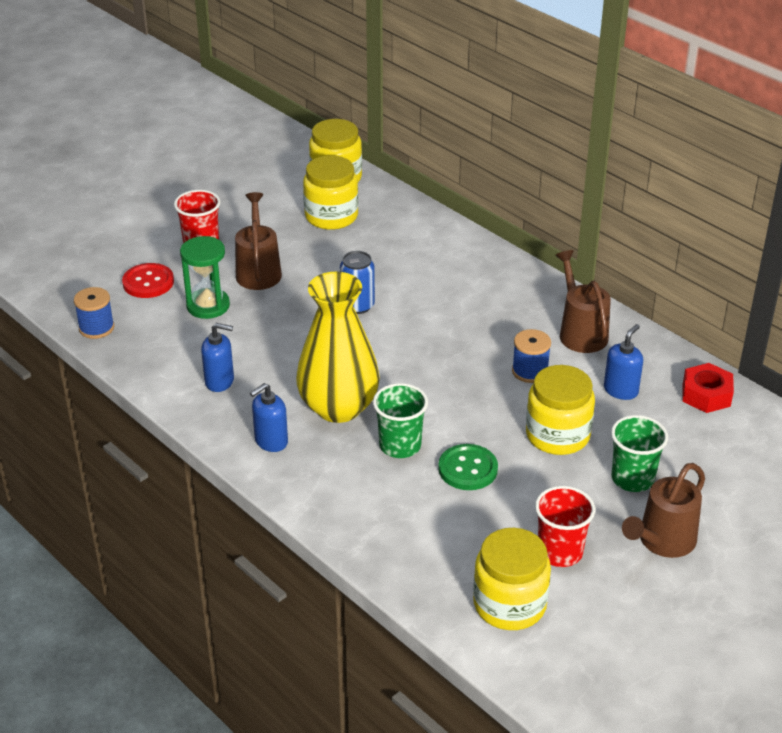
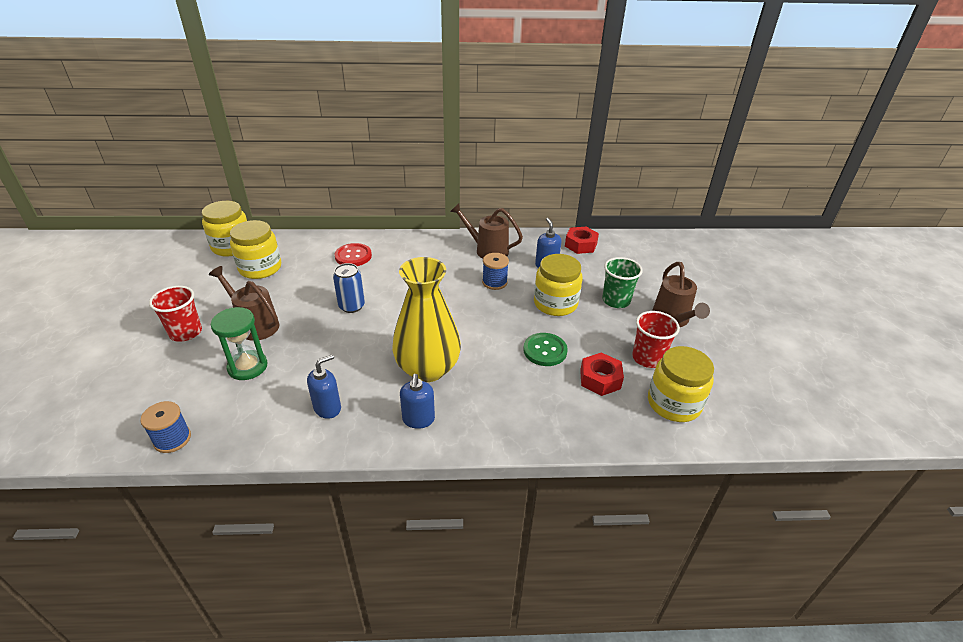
camera: 50 degrees left, 0 degrees up
red button [122,263,174,298] -> red button moved to [335,243,372,266]
green cup [373,383,428,458] -> none
none -> red nut [580,352,624,396]

